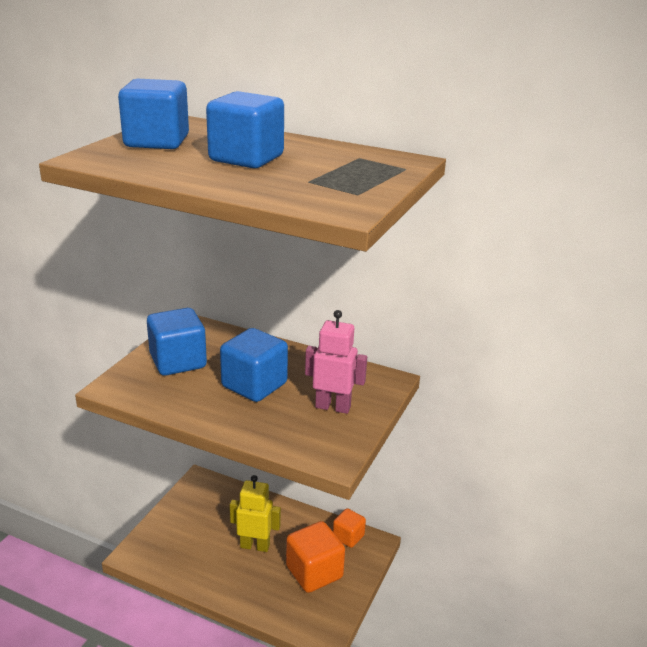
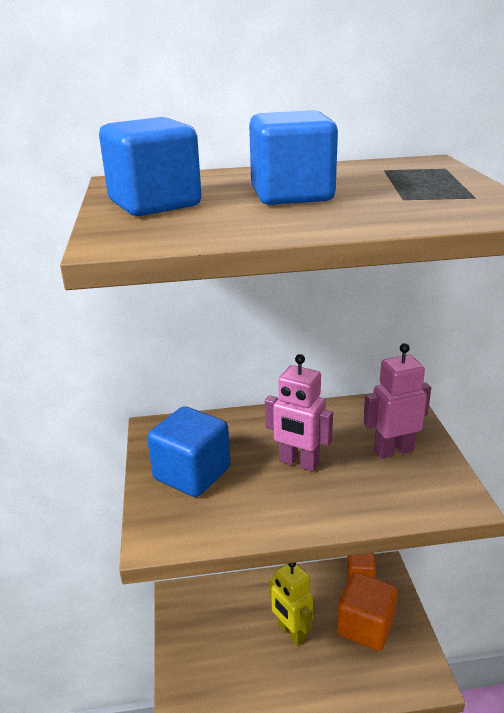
camera: 30 degrees left, 0 degrees up
blue cube [220,328,288,402] -> pink robot [265,354,333,472]
yellow robot [230,475,281,552] -> yellow robot turned 105 degrees counterclockwise [269,563,313,646]

